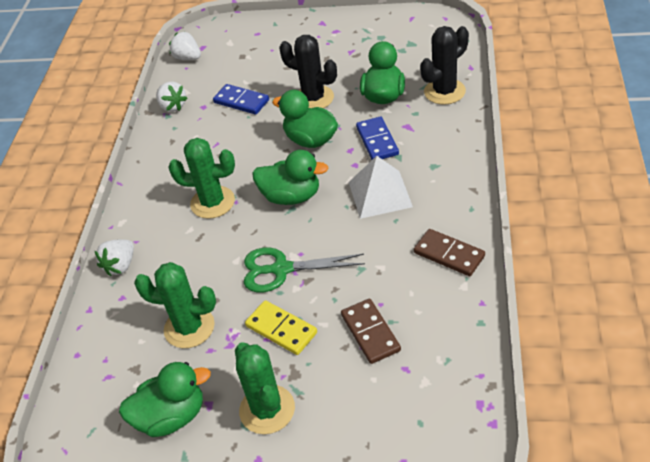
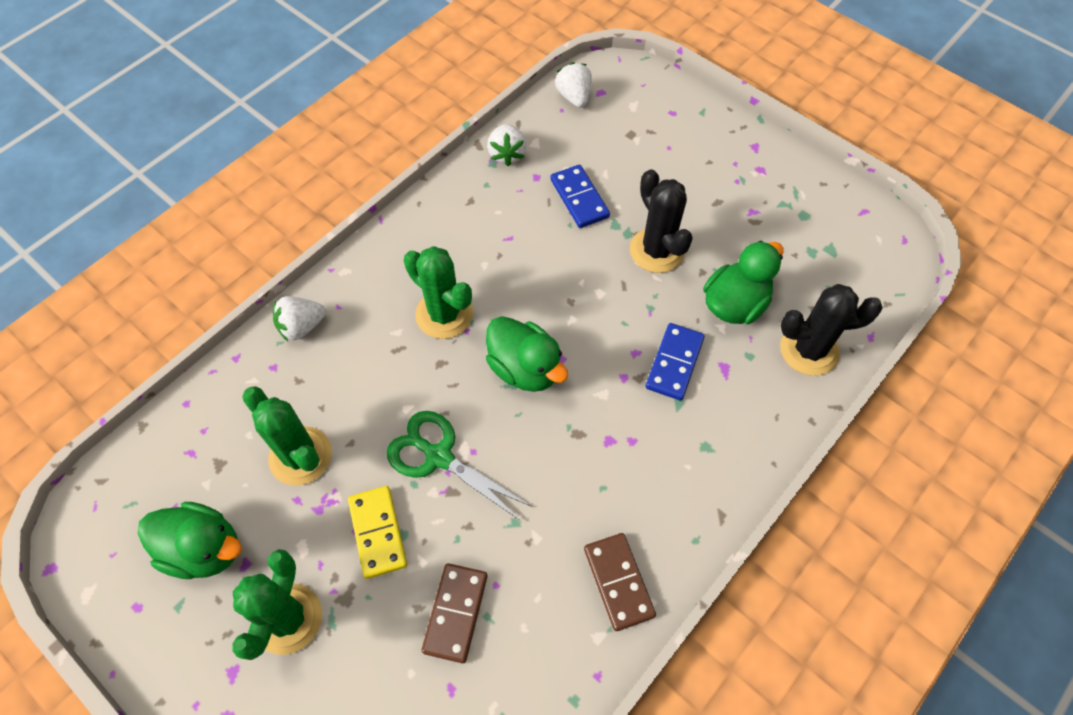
camera: 30 degrees right, 15 degrees up
green duck [272,90,338,148] -> none
white pyramid [349,156,413,219] -> none

